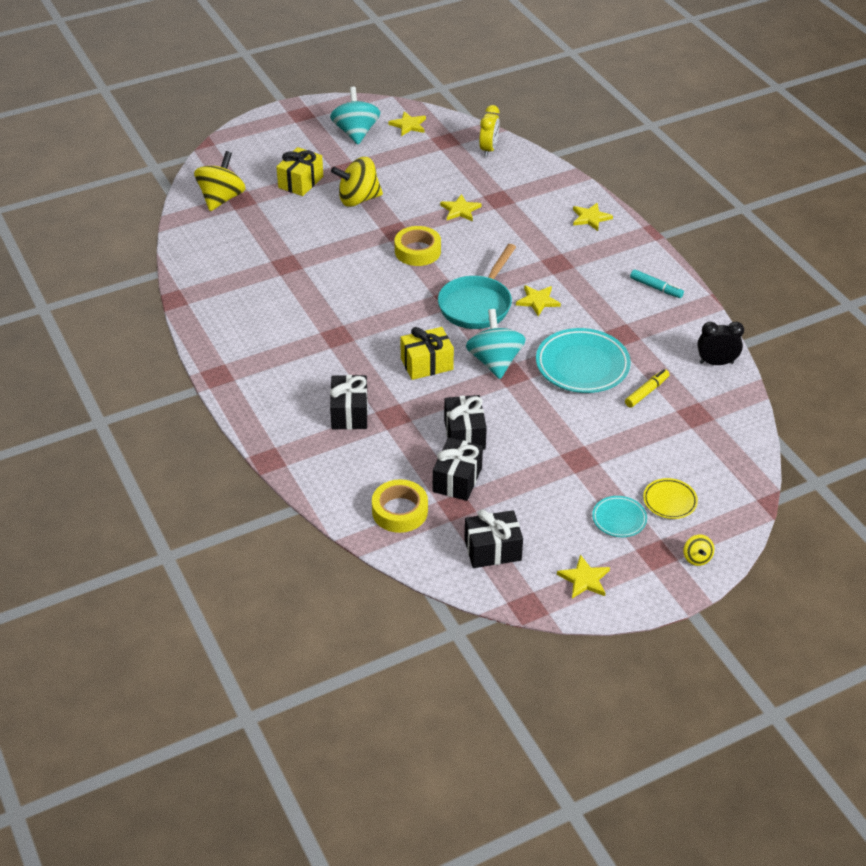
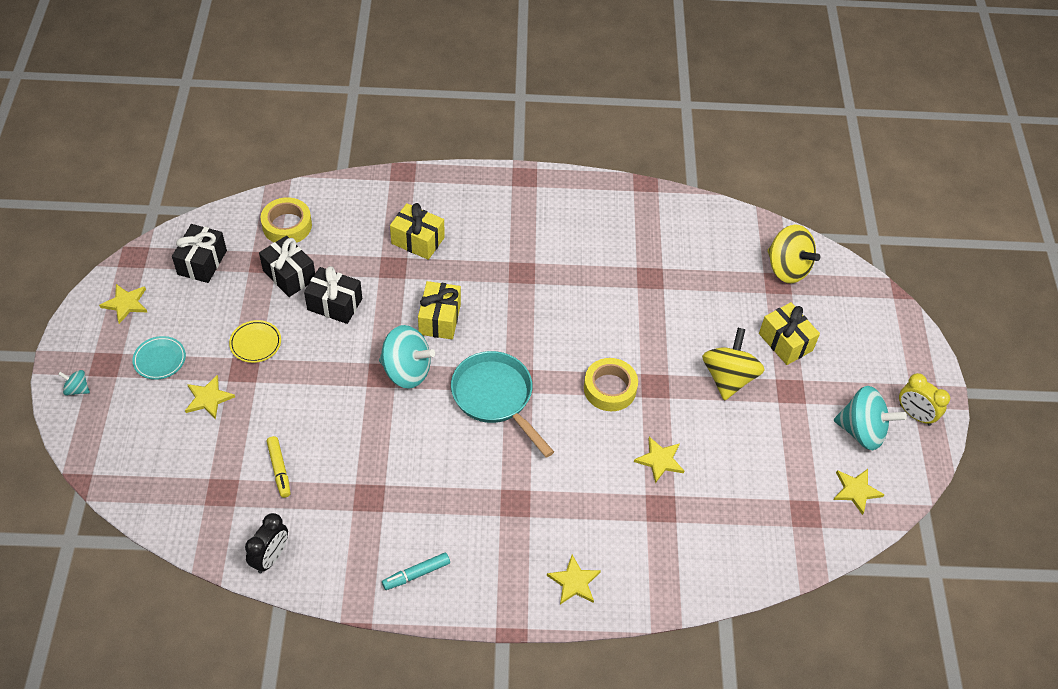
camera: 115 degrees right, 10 degrees up
black gift [330,375,368,430] -> yellow gift [390,203,445,260]
yellow clock [479,105,500,157] -> yellow clock moved to [899,373,950,426]
yellow star [516,285,561,316] -> yellow star moved to [185,375,235,420]
turquoise plate [536,328,631,393] -> none
yellow plate [643,478,698,519] -> yellow plate moved to [229,320,281,363]
yellow spinning top [684,535,714,566] -> turquoise spinning top [58,370,90,395]

